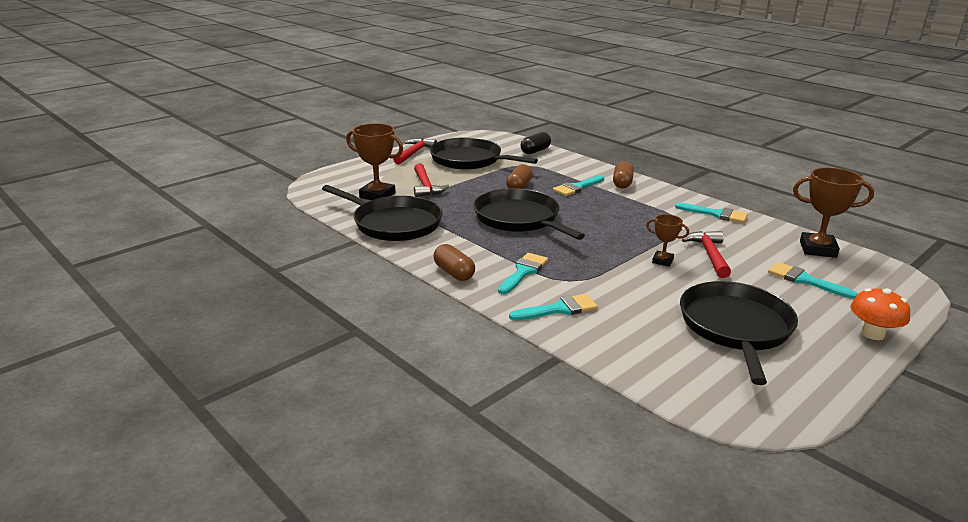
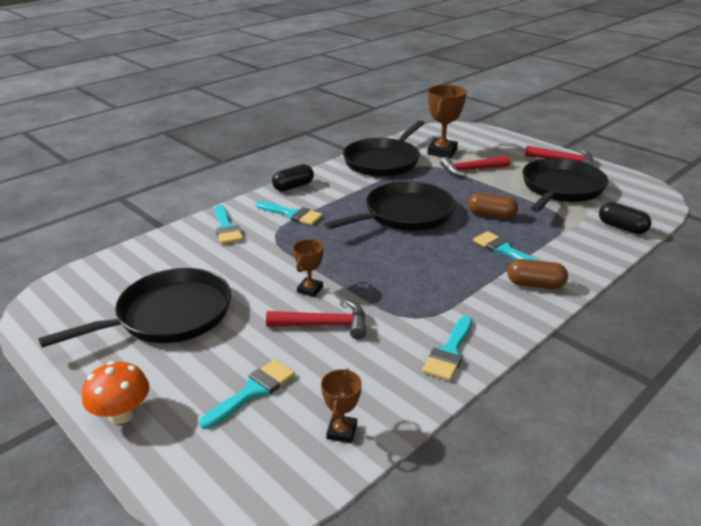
camera: 90 degrees right, 5 degrees up
brown capsule [433,244,475,281] -> black capsule [272,164,314,191]
black pan [680,281,798,385] -> black pan turned 45 degrees counterclockwise [38,268,231,348]
brown trophy [793,168,874,258] -> brown trophy [321,369,362,443], size x0.56

